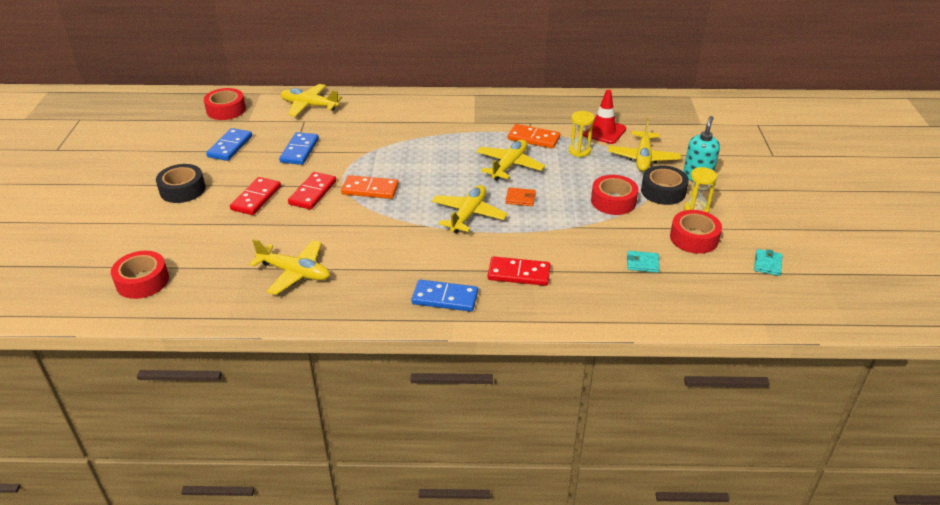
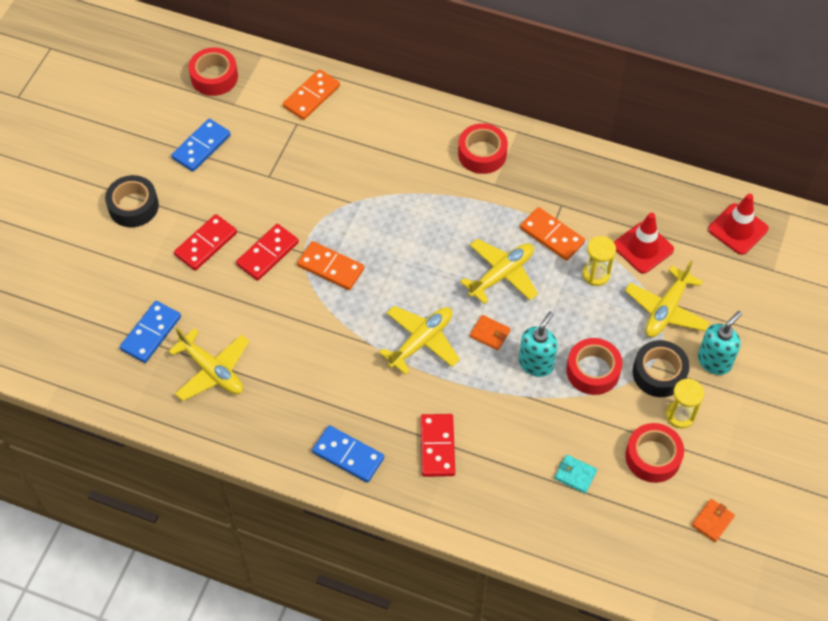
camera: 20 degrees right, 20 degrees up
red tape [111,251,169,299] -> red tape moved to [458,123,508,174]
blue domino [279,132,319,165] -> blue domino moved to [120,301,181,363]
yellow plane [281,84,342,116] -> orange domino [283,69,340,120]
red domino [488,256,551,286] -> red domino turned 60 degrees clockwise [420,414,455,477]
turquoise wallet [754,249,783,276] -> orange wallet [692,499,735,542]
none -> turquoise soap dispenser [519,311,558,377]
none -> red traffic cone [708,194,769,255]

